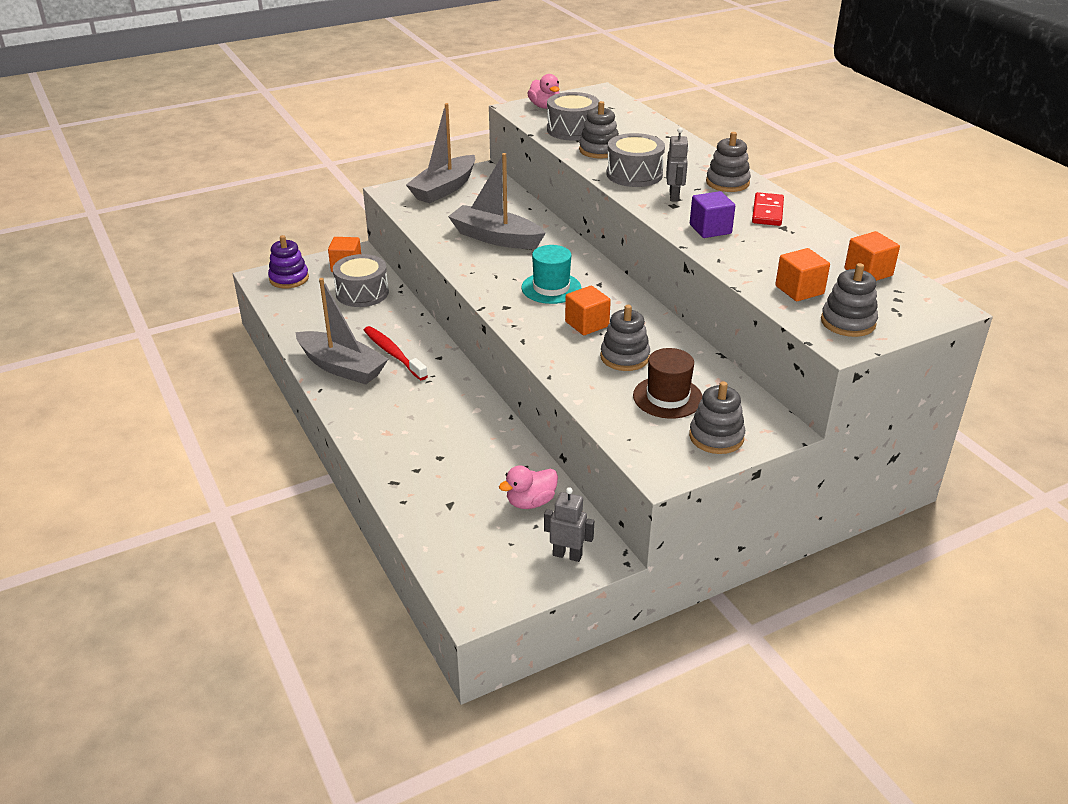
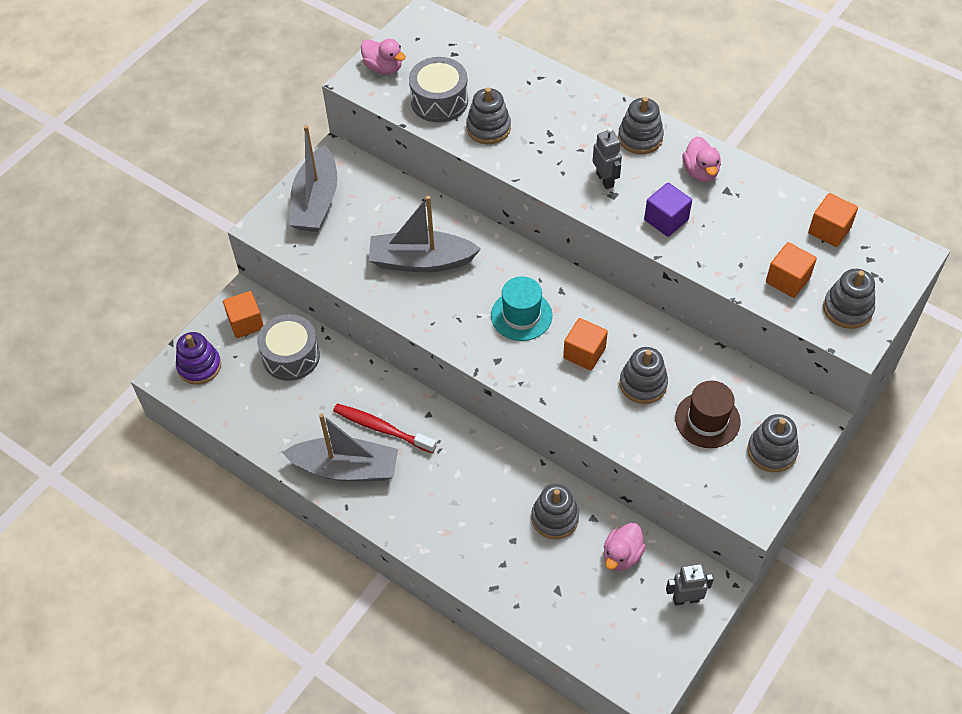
camera: 25 degrees left, 20 degrees up
grey drum [606,133,665,187] -> none
red domino [752,192,784,226] -> pink duck [682,136,721,182]
none -> grey stacking toy [531,484,579,539]

